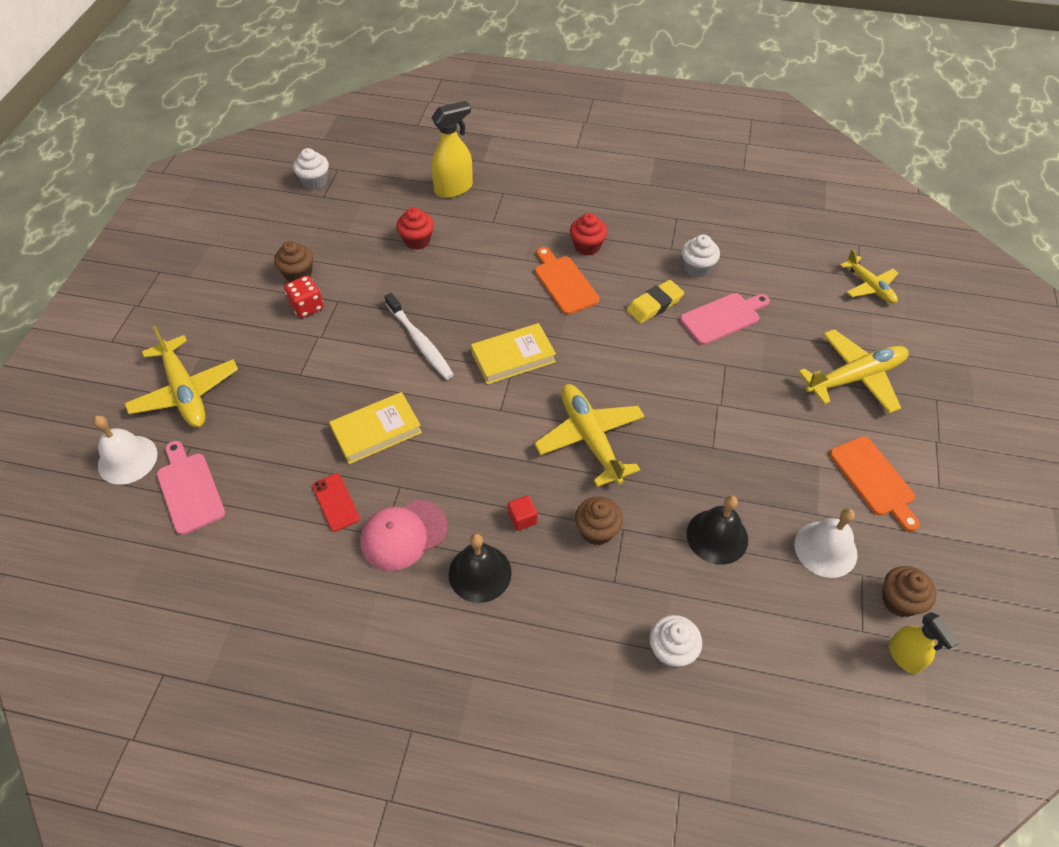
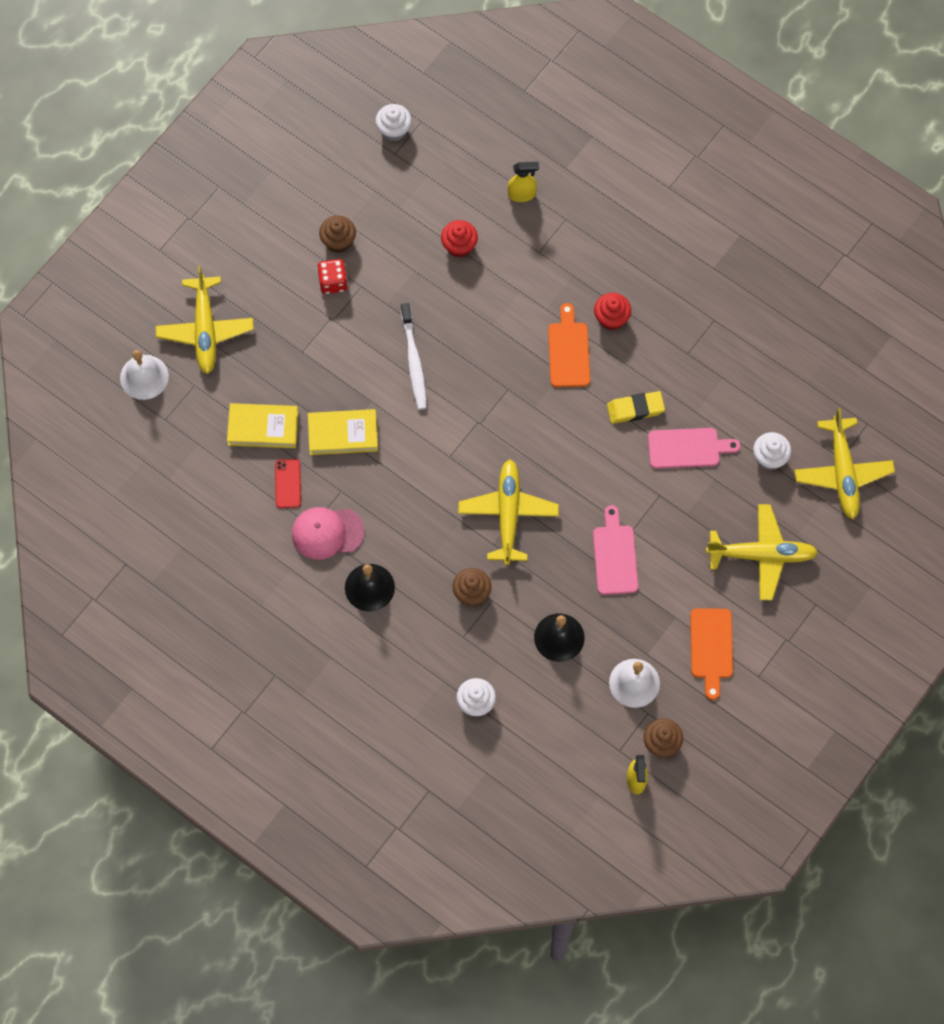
camera: 25 degrees right, 15 degrees up
pink cutting board [157,441,225,535] -> pink cutting board moved to [593,505,638,595]
yellow spray bottle [431,101,473,198] -> yellow spray bottle [508,162,539,202], size x0.65
yellow book [471,323,556,385] -> yellow book moved to [227,403,298,448]
red cube [508,495,537,531] -> none
white cupcake [681,234,720,277] -> white cupcake moved to [753,432,791,470]
yellow plane [840,249,898,304] -> yellow plane [794,408,895,519], size x1.61

